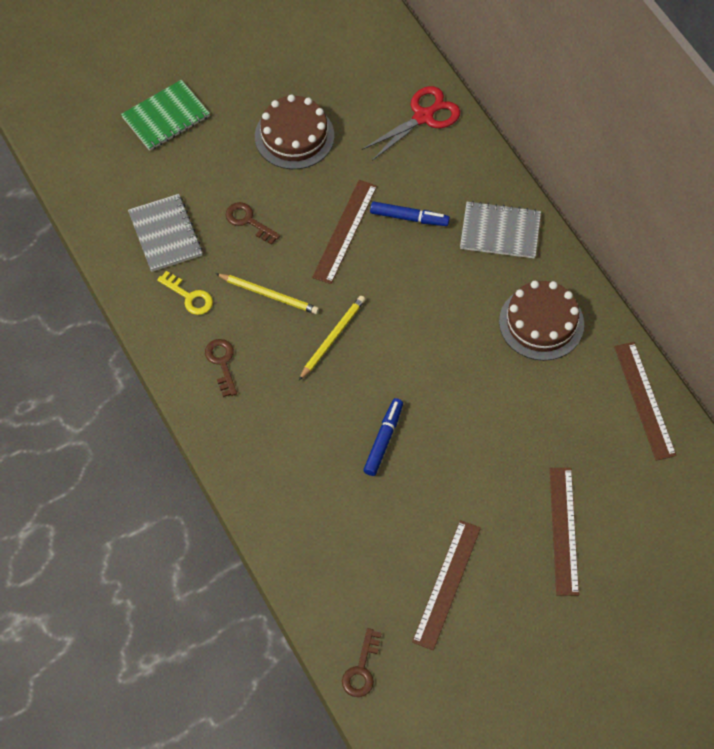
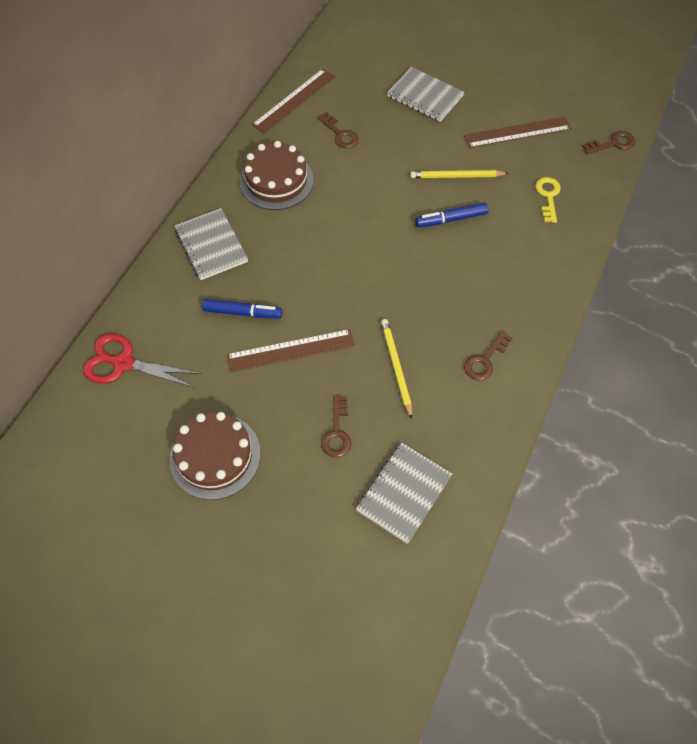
camera: 125 degrees left, 0 degrees up
green notebook [121,80,210,151] -> none
yellow key [157,271,213,315] -> yellow key moved to [535,177,561,223]
yellow pencil [299,296,365,380] -> yellow pencil moved to [410,170,509,178]
blue marker [370,201,450,226] -> blue marker turned 120 degrees clockwise [202,299,282,318]
brown ruler [550,468,579,596] -> grey notebook [387,67,464,122]
none -> brown key [317,112,359,148]

